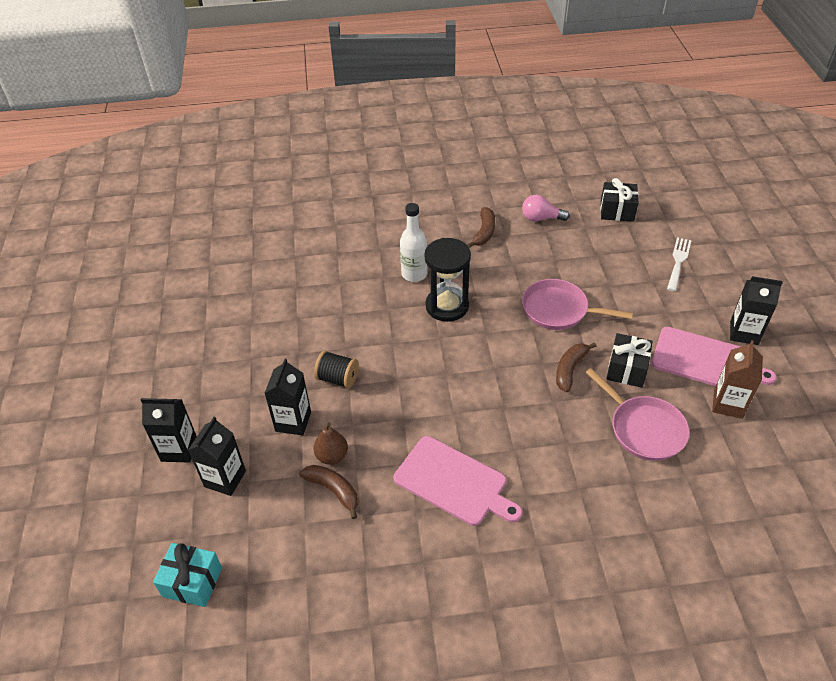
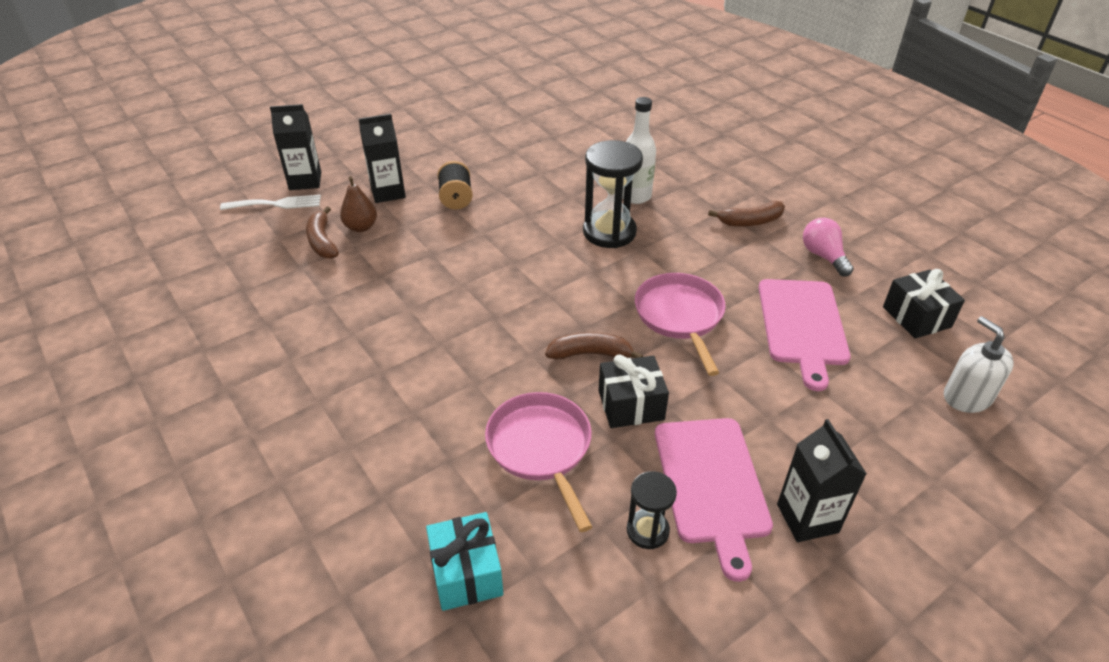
camera: 60 degrees right, 5 degrees down
black carton [141,398,197,463] -> none
turquoise gift [153,543,222,607] -> turquoise gift moved to [426,512,503,611]
brown banana [299,465,358,519] -> brown banana turned 150 degrees clockwise [306,206,339,259]
pink cutting board [394,436,522,526] -> pink cutting board moved to [759,279,851,391]
pink pan [585,368,690,461] -> pink pan turned 135 degrees clockwise [485,392,592,532]
white fork [667,237,692,291] -> white fork moved to [220,195,321,210]
brown carton [712,340,763,419] -> black hourglass [627,471,677,549]
none -> white soap dispenser [944,316,1014,413]

